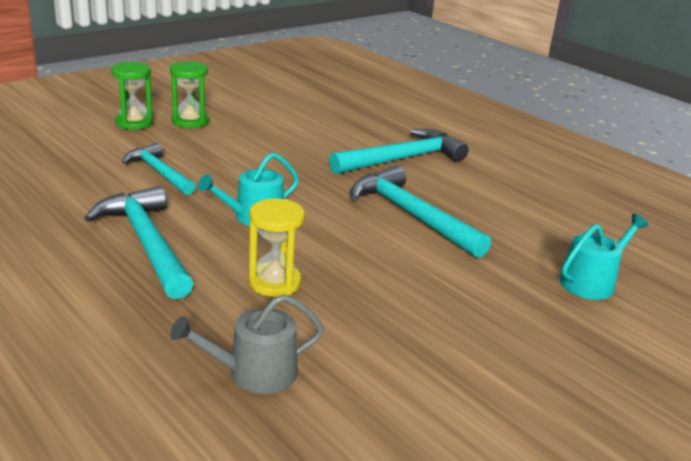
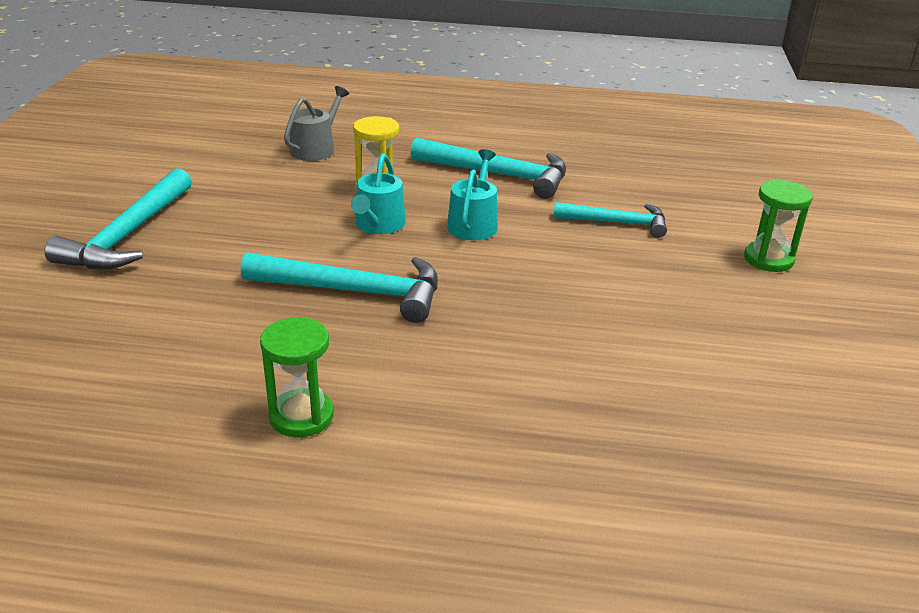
camera: 140 degrees right, 5 degrees up
green hourglass [170,61,208,128] -> green hourglass moved to [260,317,334,437]
turquoise hammer [329,129,469,174] -> turquoise hammer moved to [45,168,192,269]
turquoise watering can [560,214,649,300] -> turquoise watering can moved to [351,154,406,234]

